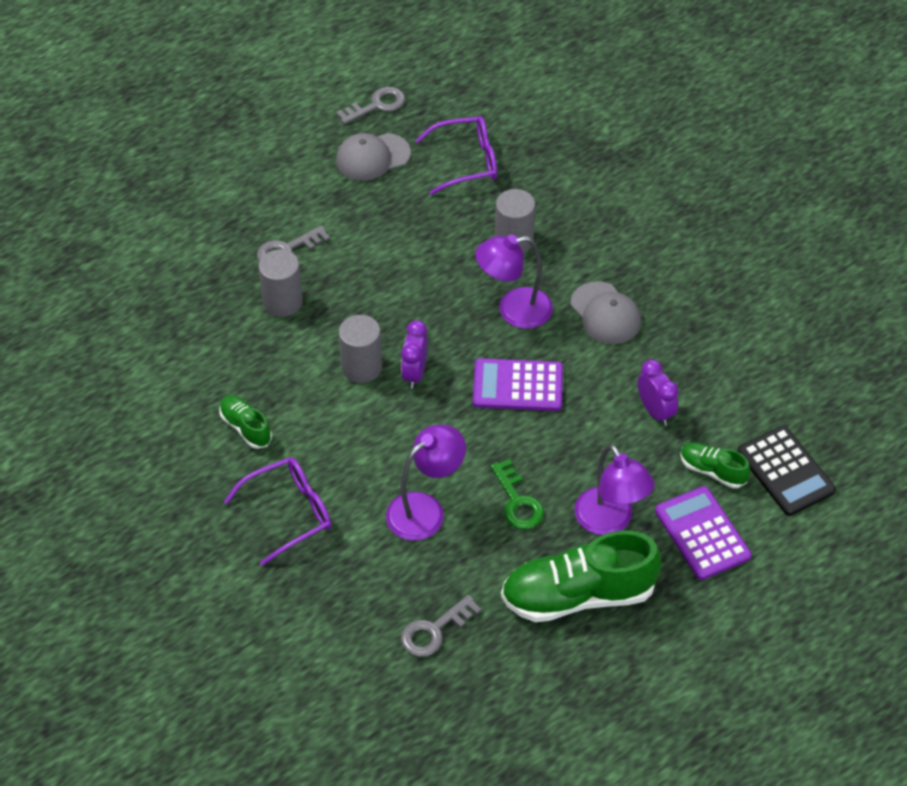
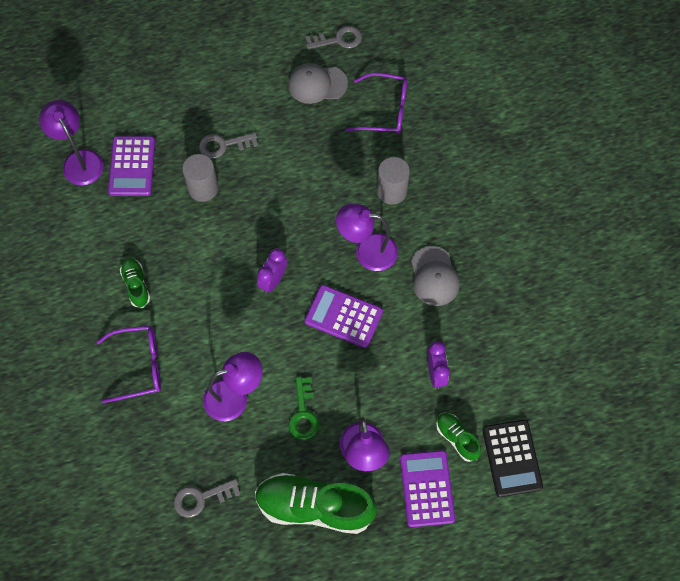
camera: 20 degrees right, 15 degrees up
grey cylinder [339,315,382,383] -> none
none -> purple lamp [39,100,104,185]
none -> purple calculator [108,136,155,196]

